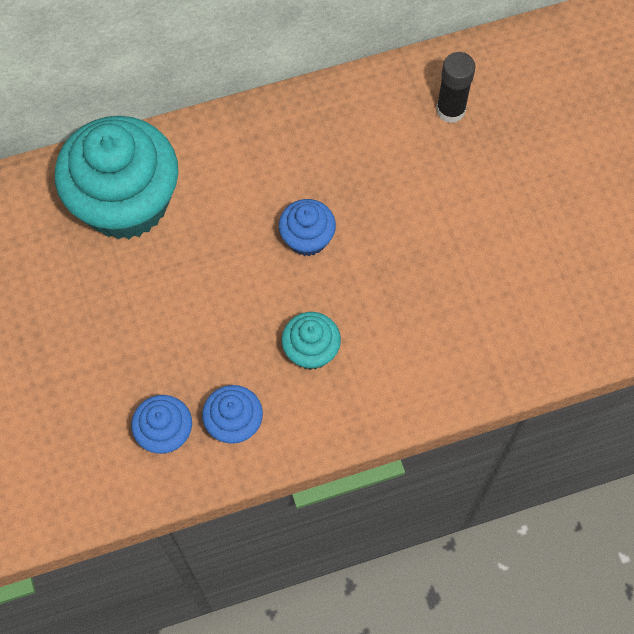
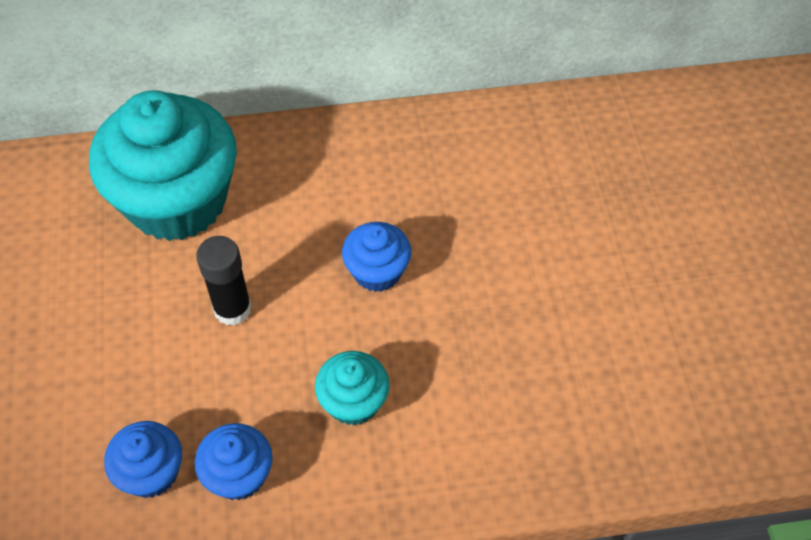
camera: 10 degrees right, 10 degrees down
black glue stick [436,52,476,123] -> black glue stick moved to [196,236,252,326]

